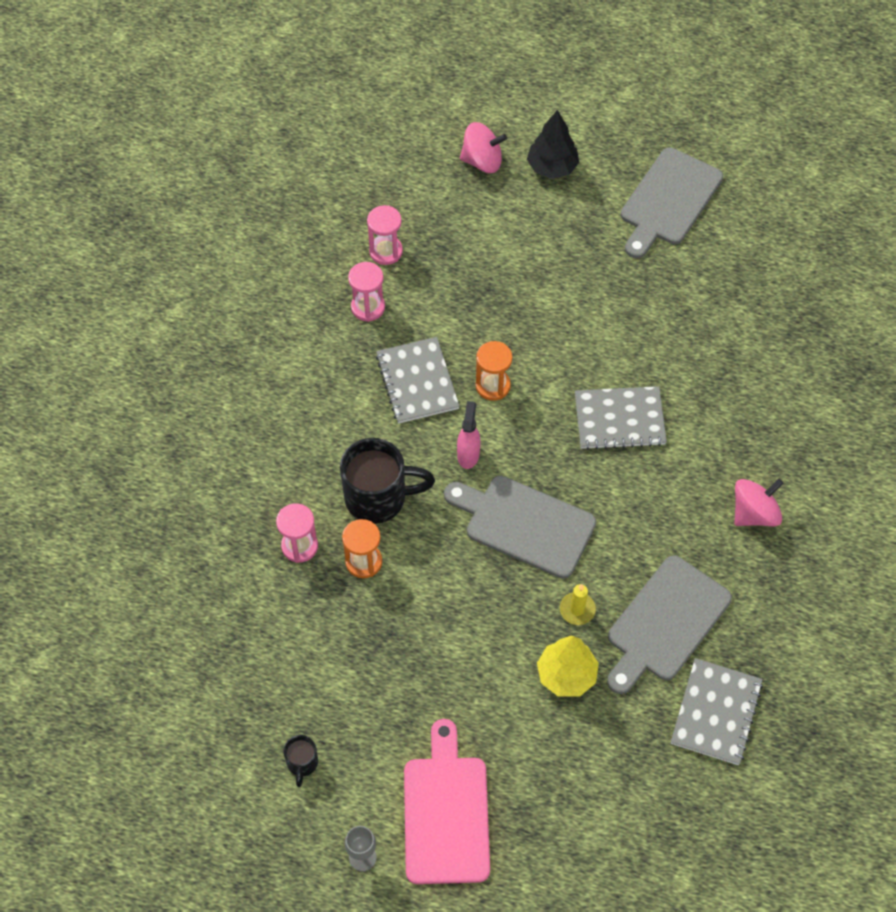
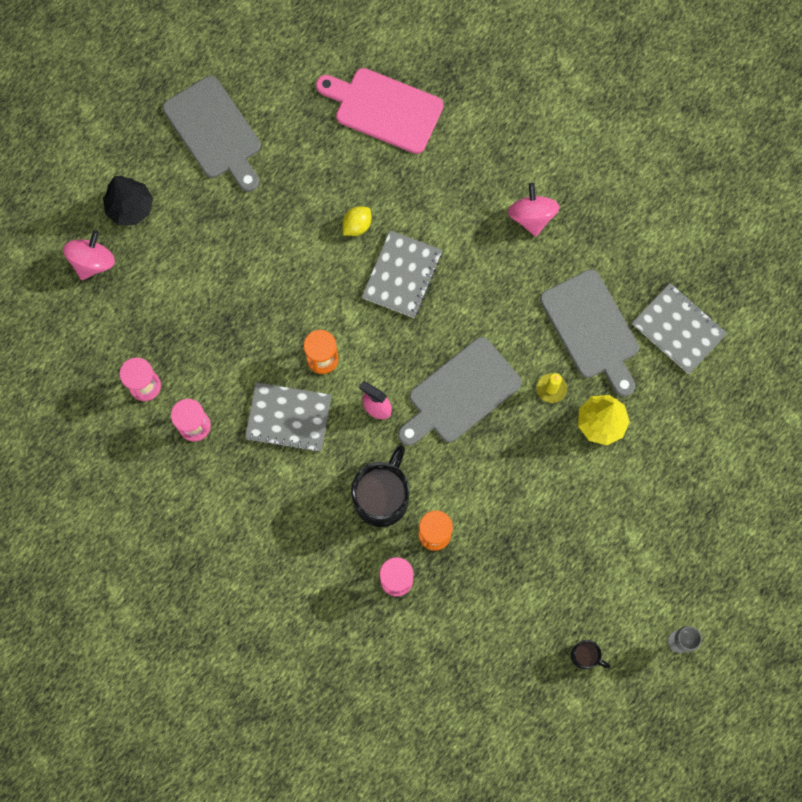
camera: 65 degrees left, 15 degrees up
pink cutting board [404,719,490,884] -> pink cutting board moved to [316,68,444,154]
none -> yellow lemon [342,207,371,236]

